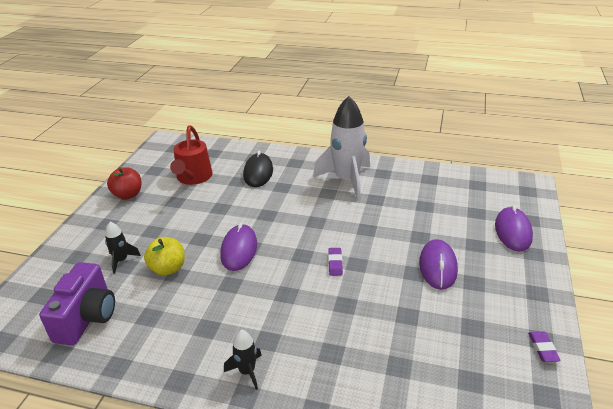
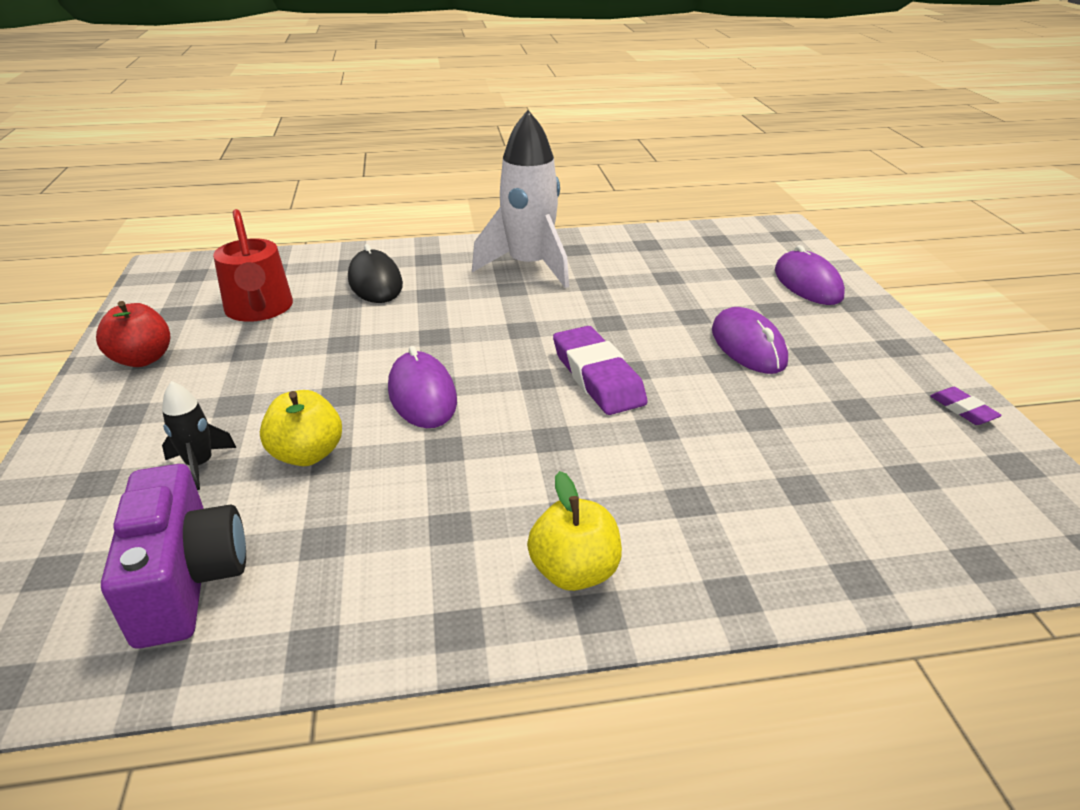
camera: 25 degrees left, 0 degrees up
black rocket [224,330,262,390] -> yellow apple [527,471,622,591]
purple eraser [328,248,343,276] -> purple eraser [553,326,647,415], size x2.09

